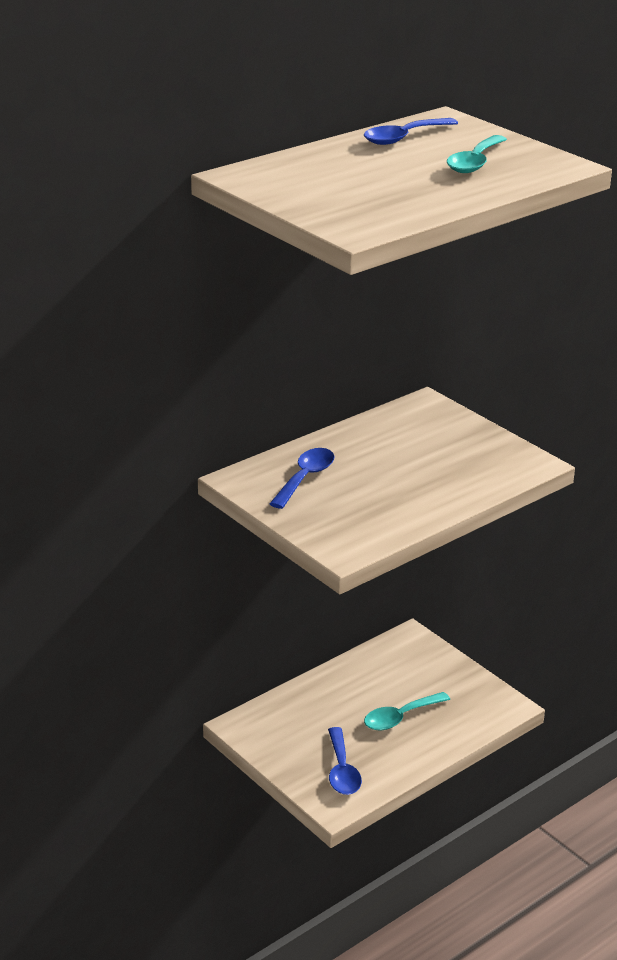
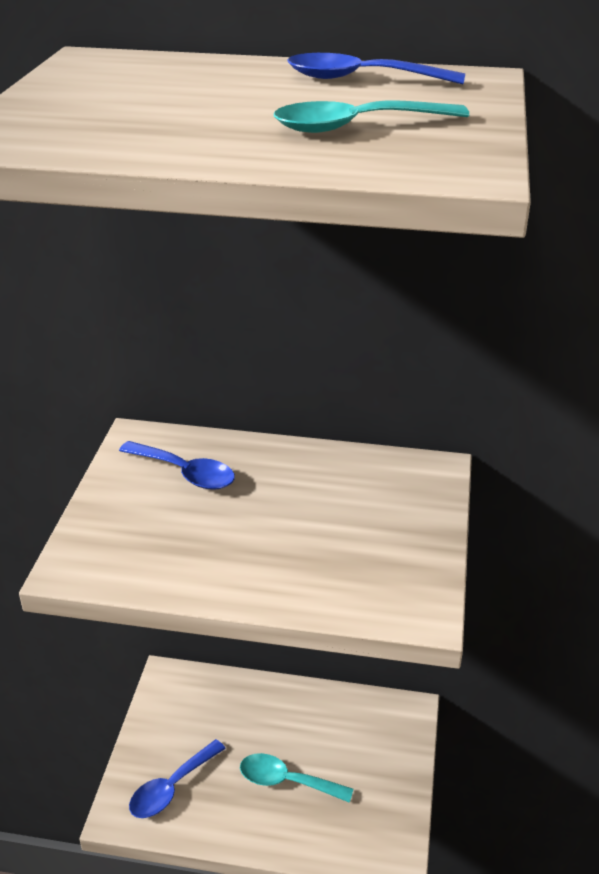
camera: 50 degrees right, 5 degrees up
blue spoon [269,448,335,509] -> blue spoon turned 45 degrees clockwise [119,441,235,490]

